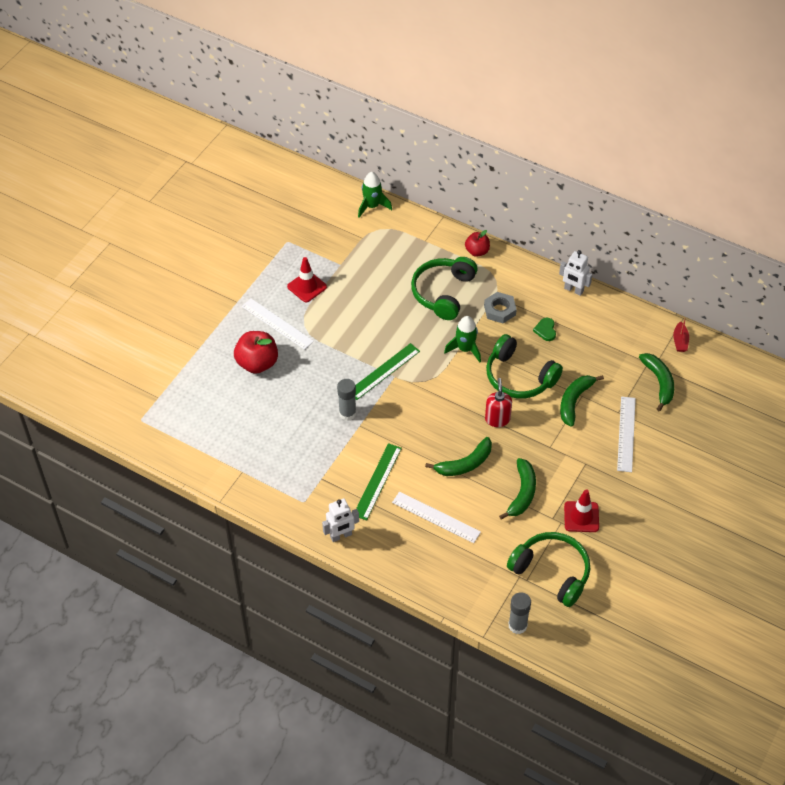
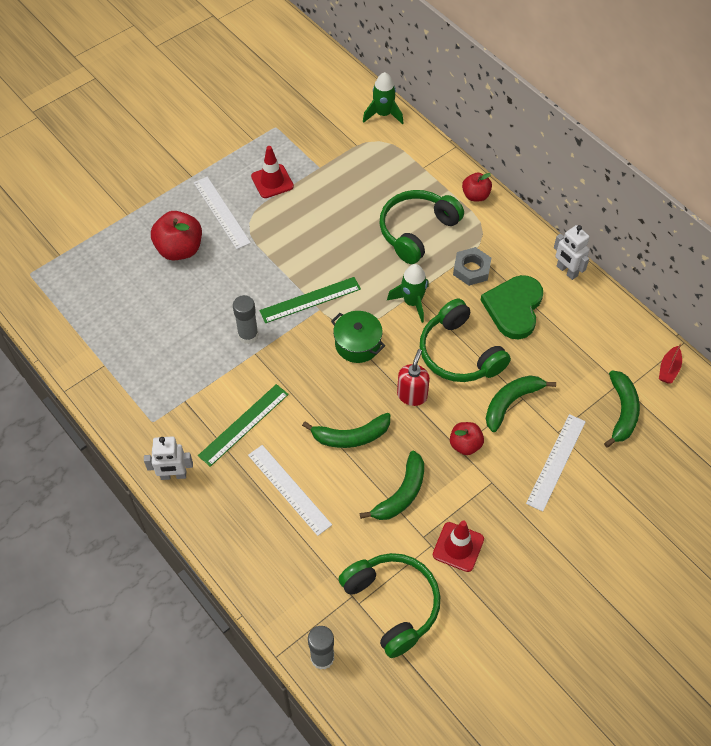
camera: 20 degrees right, 5 degrees up
green heart [533,318,556,341] -> green heart [481,275,543,339], size x2.20
none -> green pot [331,311,385,363]
none -> red apple [450,422,484,455]

